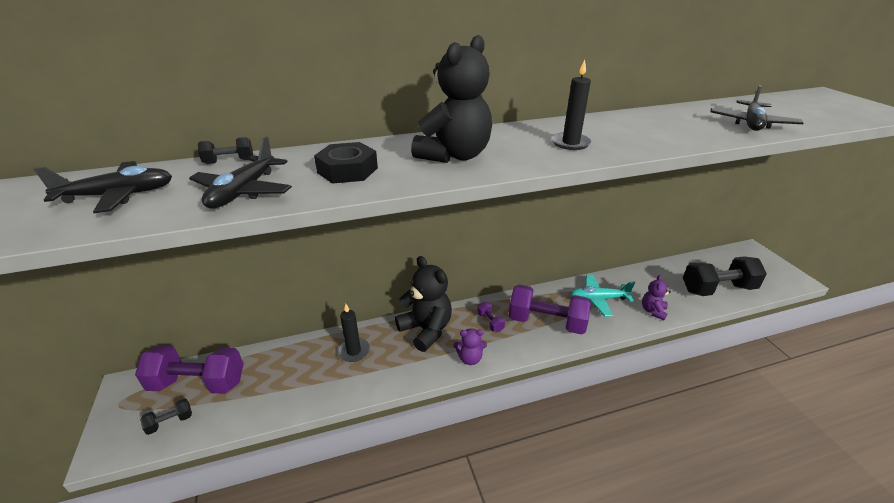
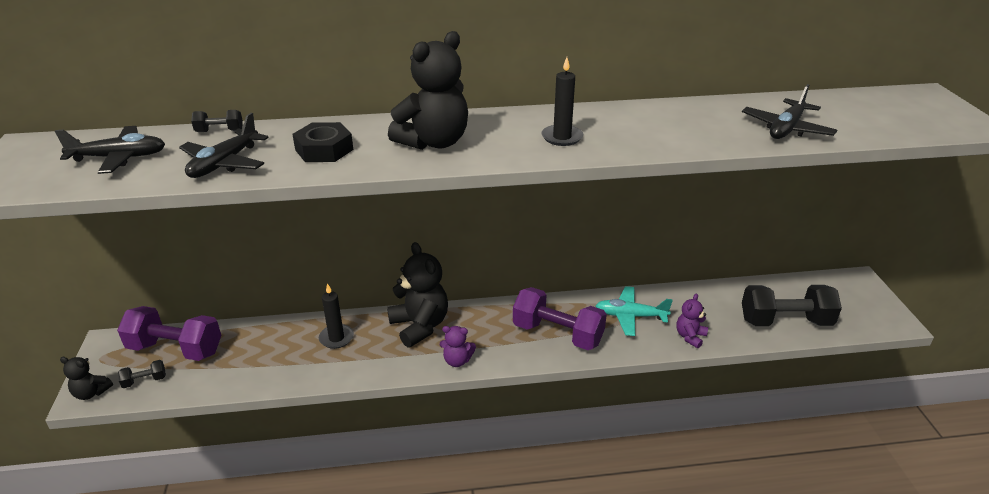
camera: 10 degrees right, 0 degrees up
purple dumbbell [477,302,505,332] -> none
none -> black teddy bear [60,357,113,400]

